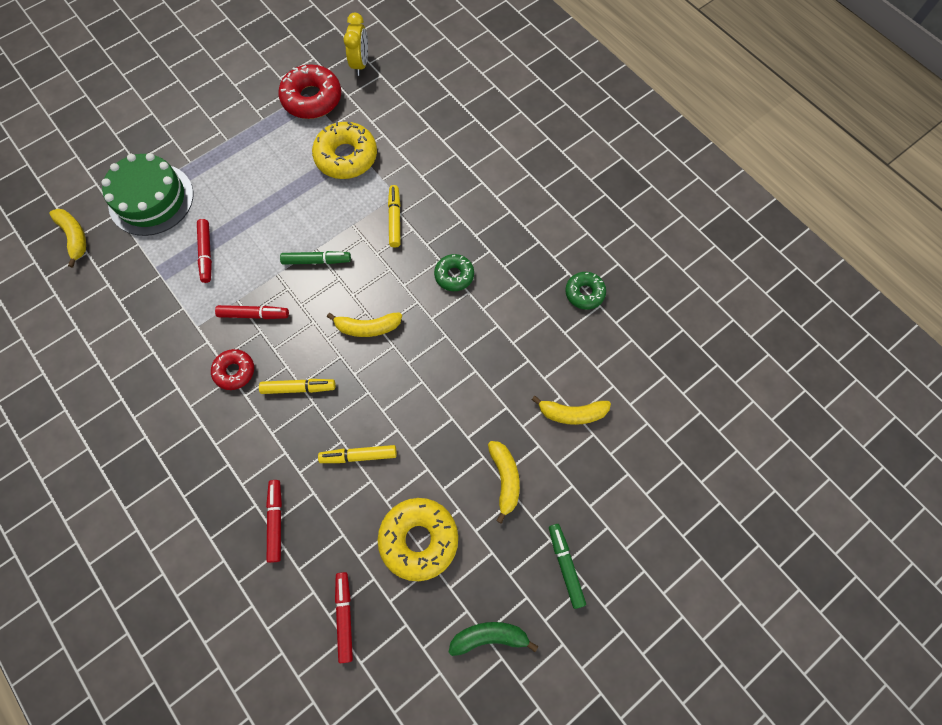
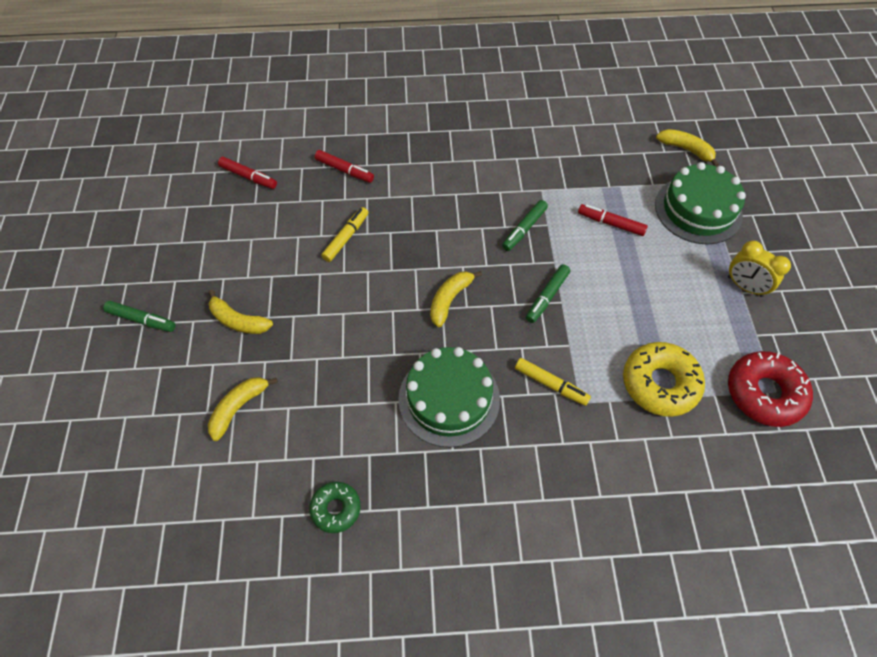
camera: 125 degrees right, 10 degrees down
yellow banana [49,209,86,268] -> yellow banana turned 150 degrees counterclockwise [656,129,719,166]
red donut [211,349,254,390] -> none
red marker [215,305,289,319] -> green marker [502,200,548,251]
yellow marker [259,379,336,394] -> none
yellow clock [344,13,368,76] -> yellow clock moved to [728,241,791,297]
yellow donut [378,498,458,581] -> none
green donut [434,254,474,291] -> green cake [398,347,500,448]
green banana [449,622,538,656] -> none

